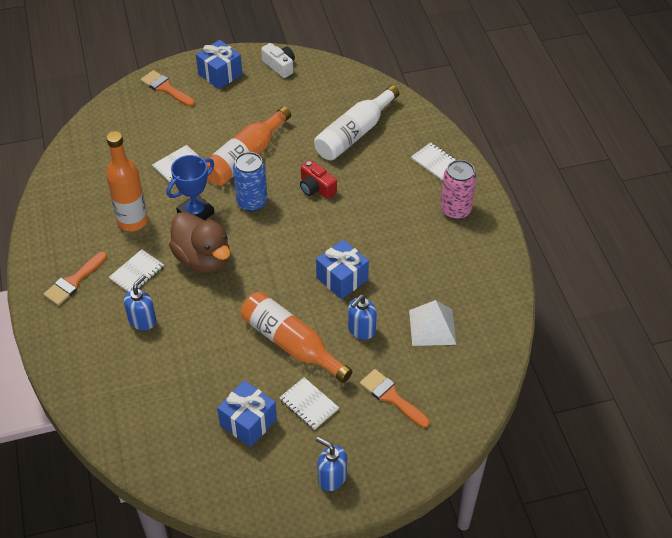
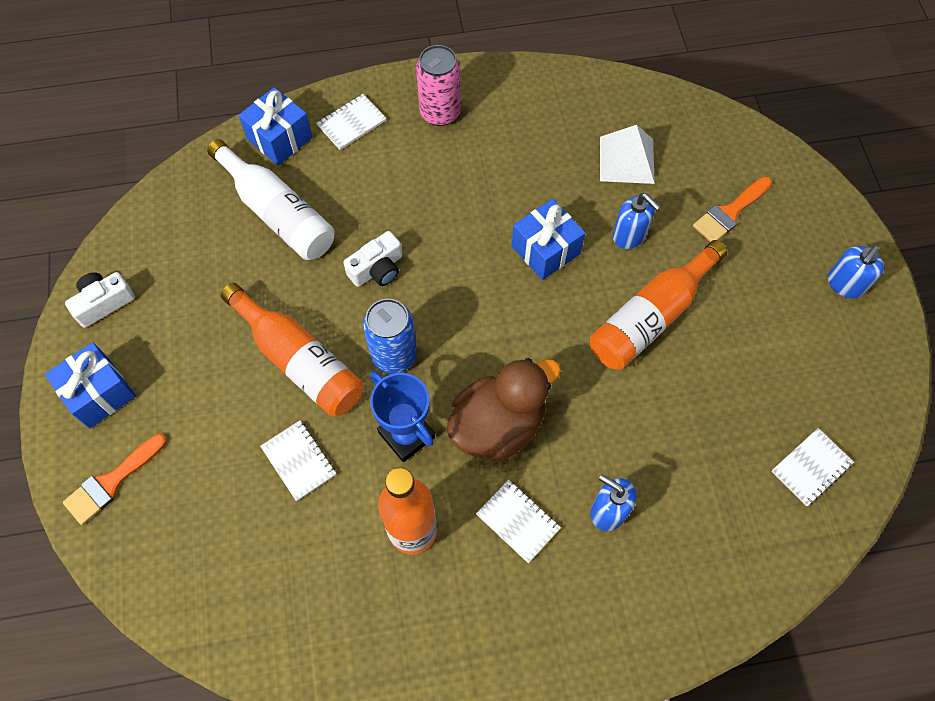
camera: 85 degrees left, 15 degrees up
orange brush [43,252,107,306] -> none
blue gift [217,380,277,447] -> blue gift moved to [238,87,313,166]
white notebook [279,377,339,430] -> white notebook moved to [771,428,854,506]
red camera [300,160,337,199] -> white camera [343,231,402,287]

